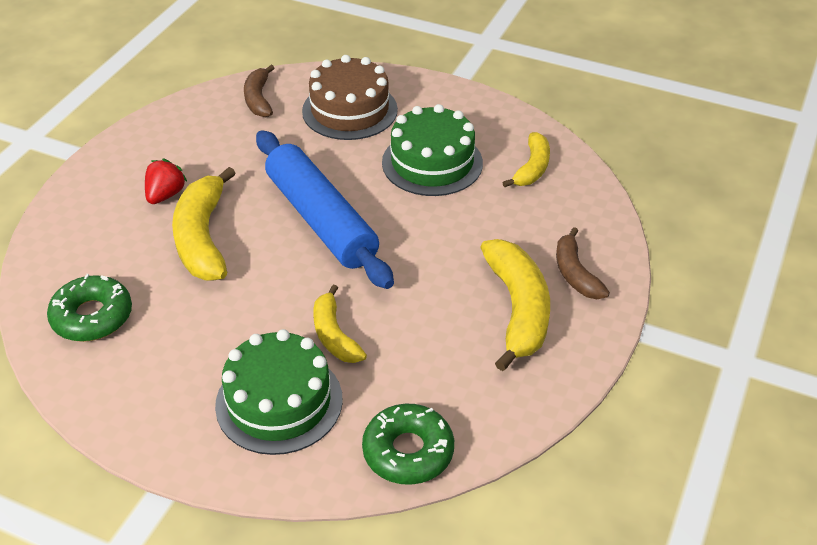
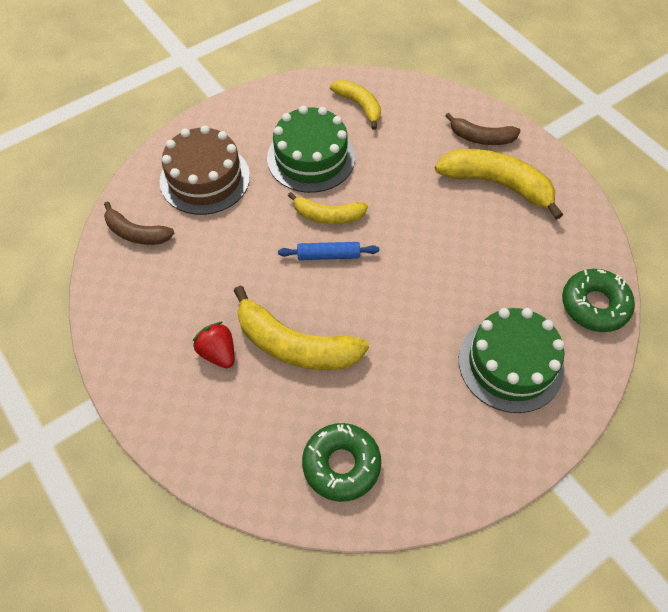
camera: 60 degrees left, 15 degrees up
blue rolling pin [256,130,394,289] -> blue rolling pin [278,242,379,260], size x0.43
yellow banana [313,284,367,363] -> yellow banana moved to [288,192,368,224]

